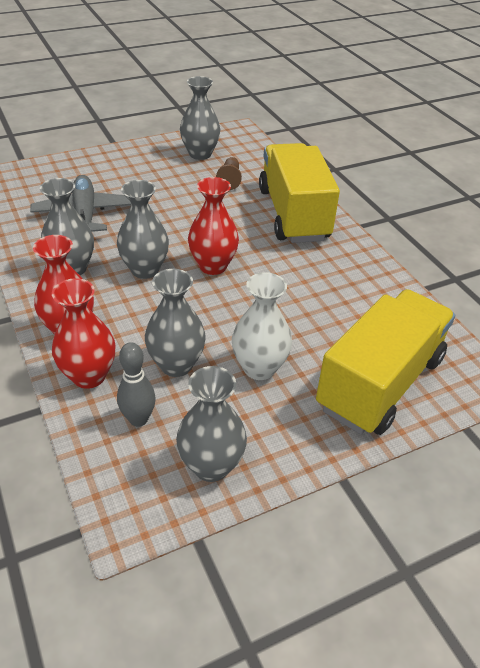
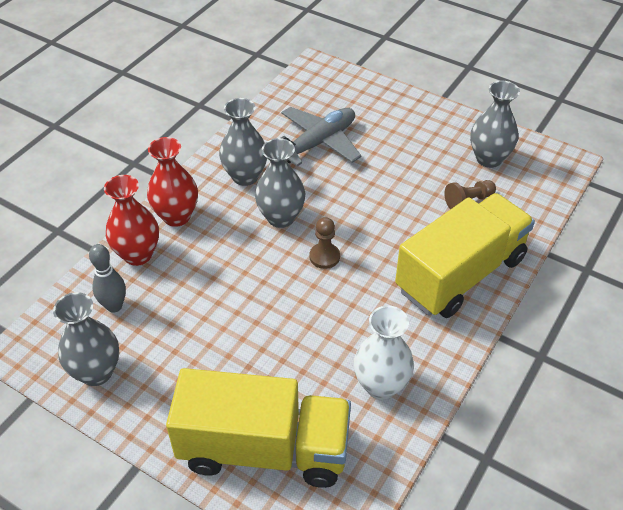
camera: 60 degrees right, 5 degrees up
grey vase [145,269,206,377] -> none
red vase [188,177,239,275] -> brown pawn [310,217,340,269]
white vase [232,272,292,380] -> white vase moved to [354,306,414,400]

